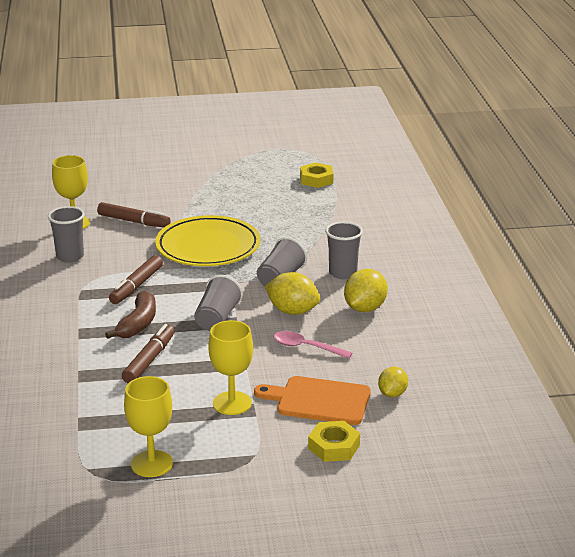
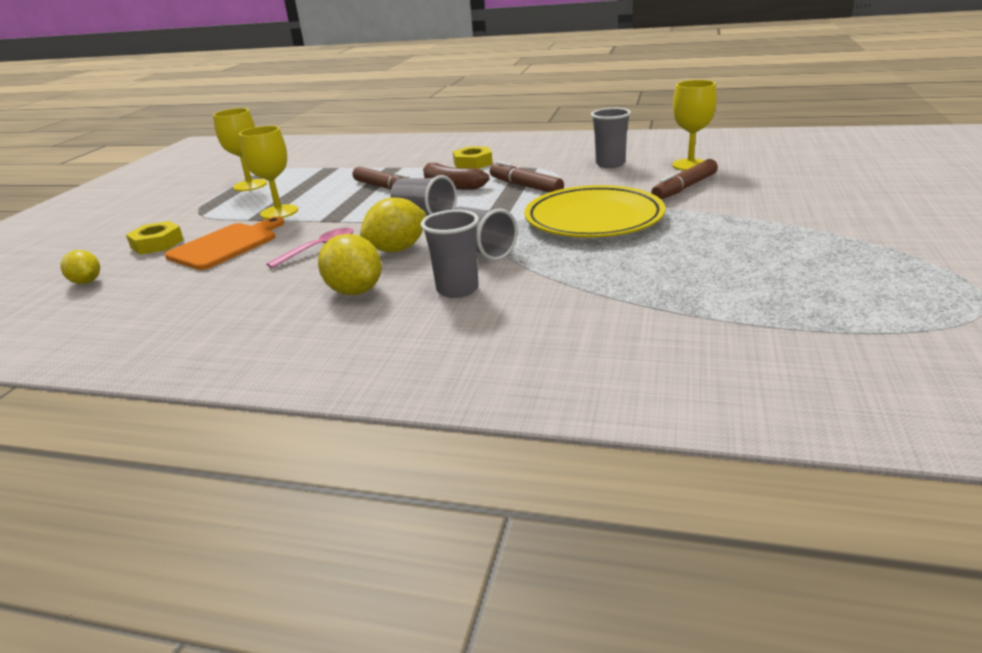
camera: 115 degrees right, 0 degrees up
yellow nut [300,162,333,188] -> yellow nut moved to [453,146,493,169]
yellow lemon [378,367,408,398] -> yellow lemon moved to [60,250,100,284]

